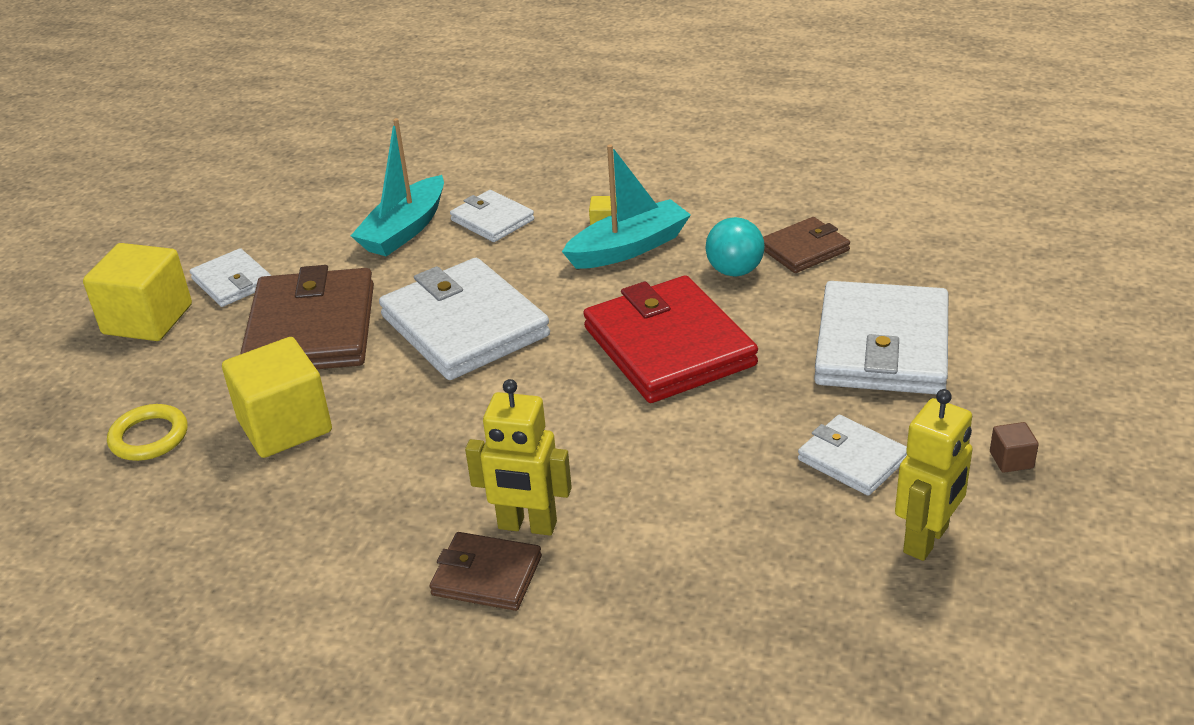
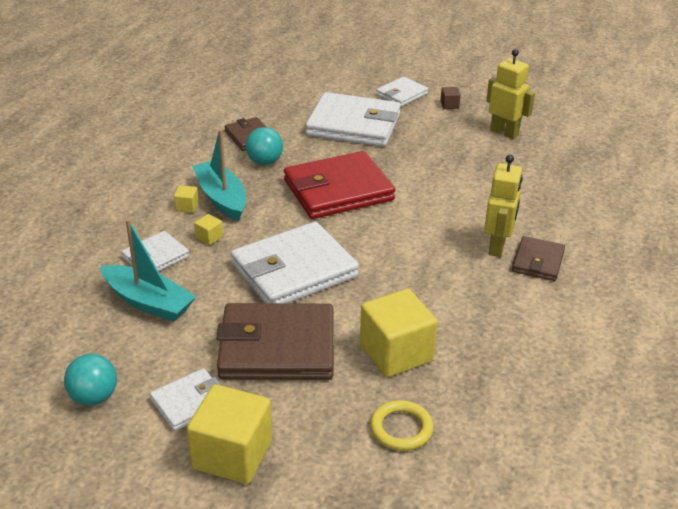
camera: 90 degrees left, 0 degrees up
white wallet [798,415,907,496] -> white wallet moved to [376,77,428,107]
none -> turquoise ball [64,354,117,406]
none -> yellow cube [194,214,223,245]

